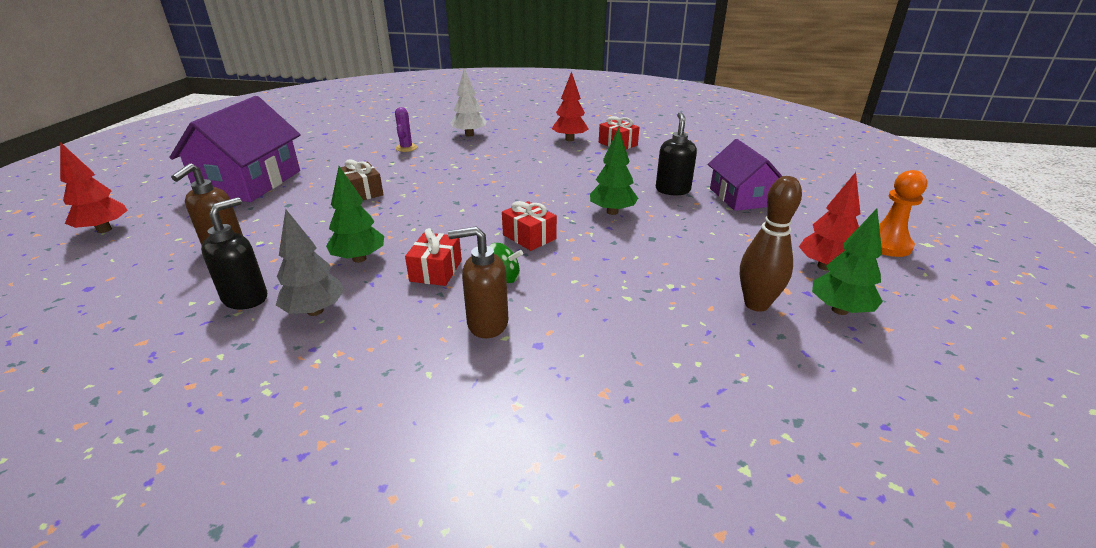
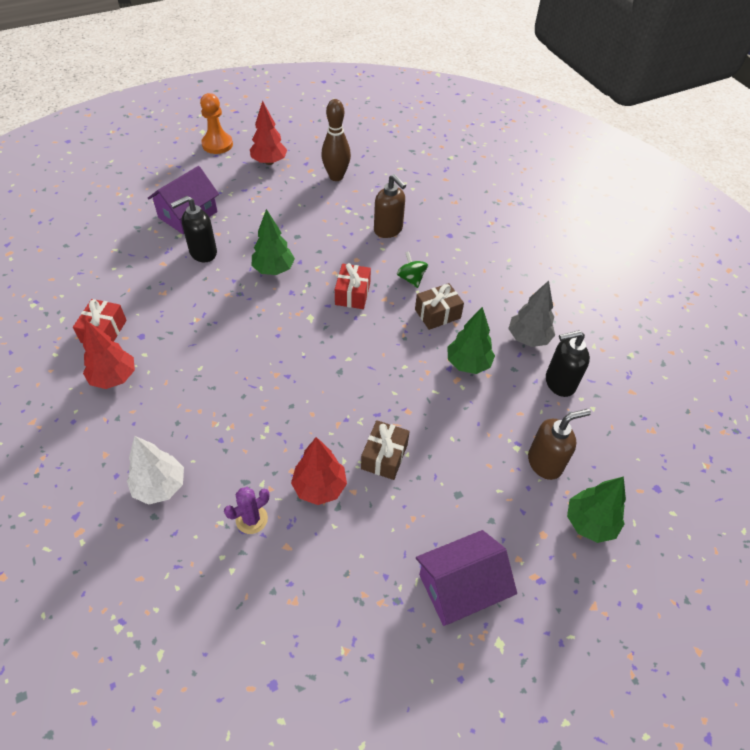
camera: 130 degrees left, 20 degrees up
red tree [60,142,128,233] -> red tree moved to [291,437,347,505]
purple house [169,96,301,202] -> purple house [416,530,517,626], size x0.64
red gift [405,228,462,286] -> brown gift [415,283,464,330]
brown soap dispenser [448,226,508,338] -> brown soap dispenser moved to [374,174,406,238]
green tree [812,209,883,315] -> green tree moved to [567,477,626,543]

